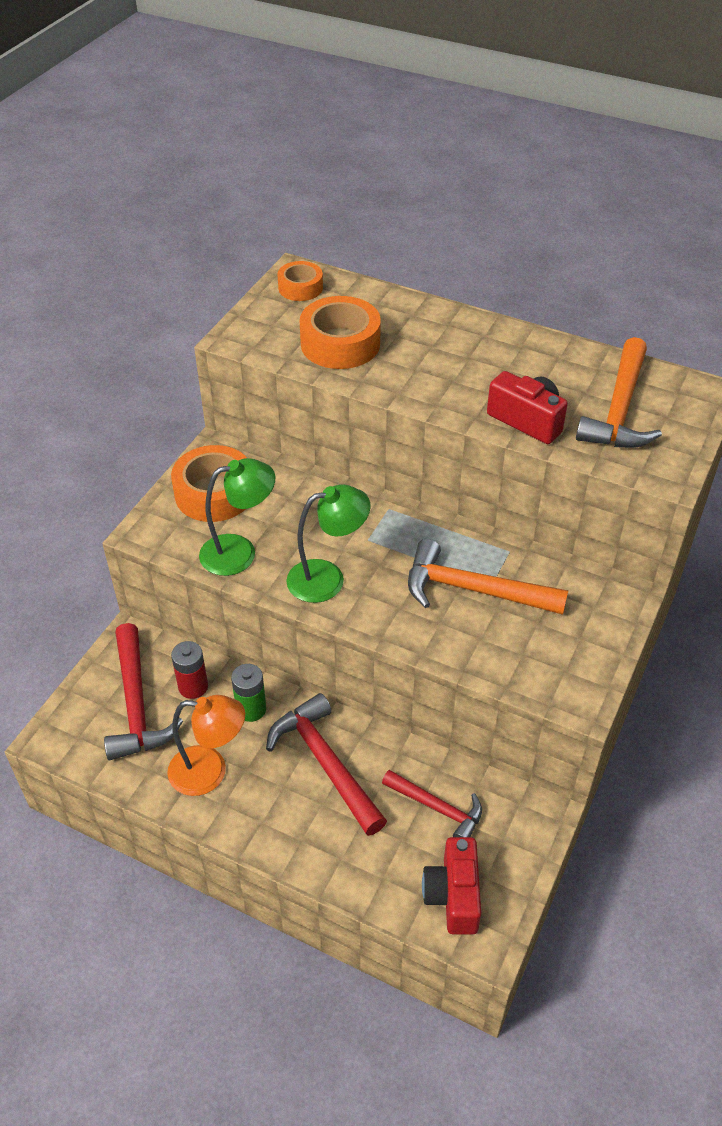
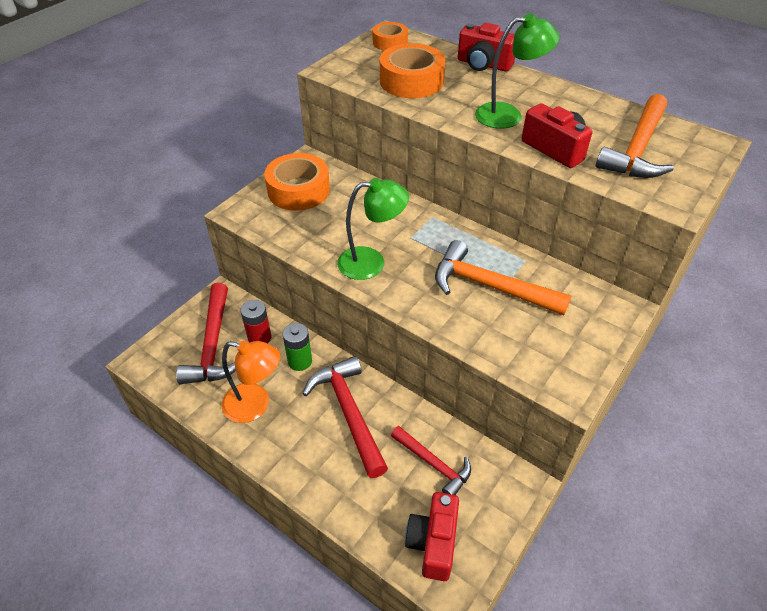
camera: 10 degrees right, 0 degrees up
green lamp [199,458,275,576] -> green lamp moved to [475,13,560,129]
none -> red camera [458,23,515,72]

